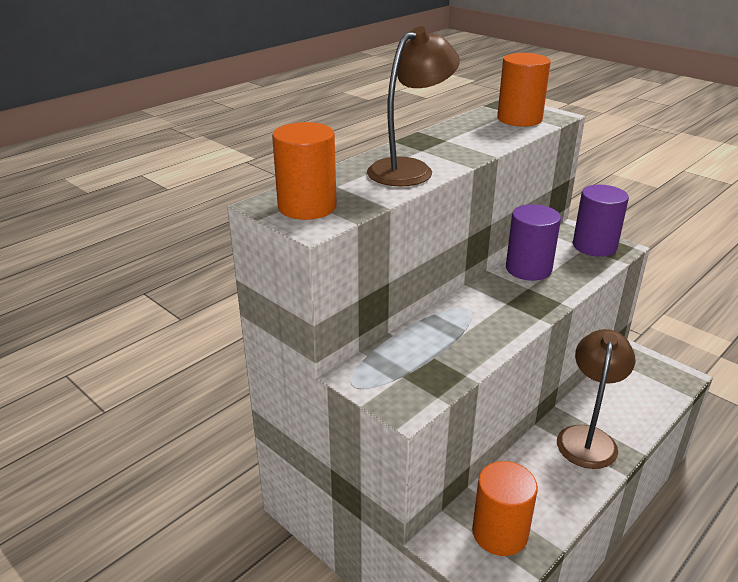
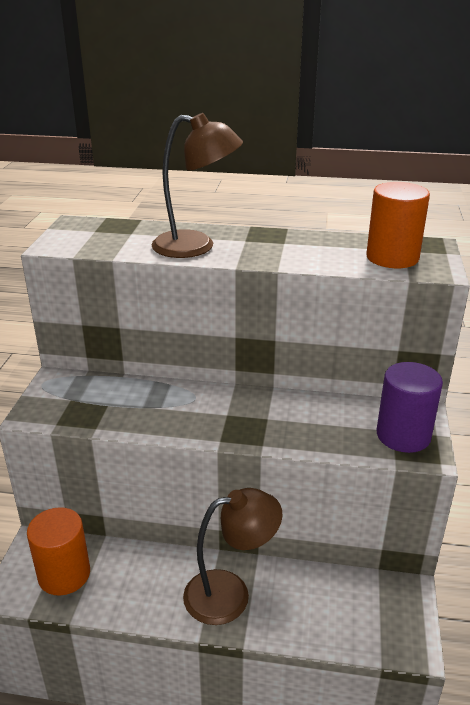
camera: 55 degrees right, 0 degrees up
orange cylinder [272,122,337,220] -> none
purple cylinder [506,204,561,281] -> none

